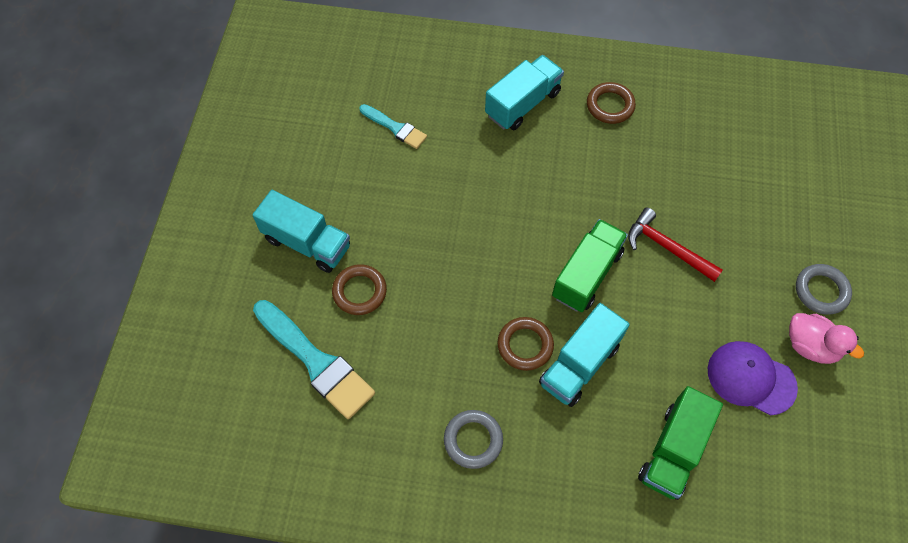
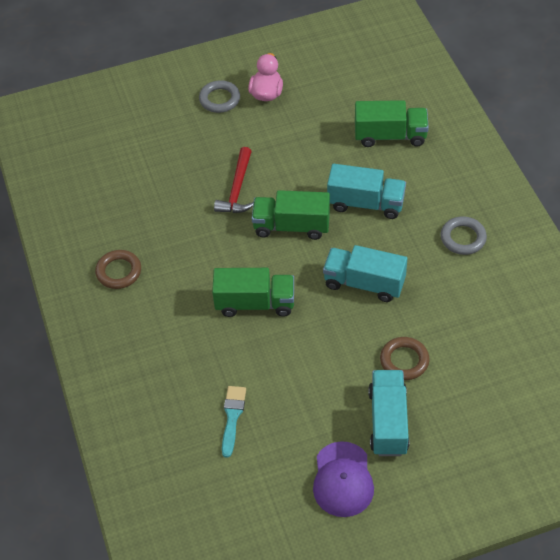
camera: 115 degrees left, 10 degrees down
turquoise brush [253,300,375,419] -> none
turquoise truck [485,55,564,130] -> turquoise truck moved to [323,245,407,302]
brown ring [497,317,554,371] -> none
purple cap [708,341,798,415] -> purple cap moved to [313,441,374,517]
none -> green truck [212,268,294,317]

